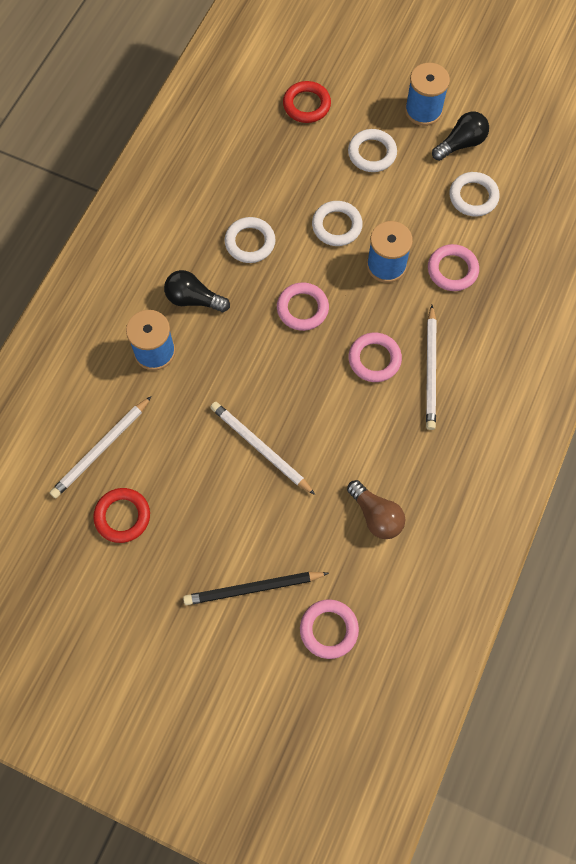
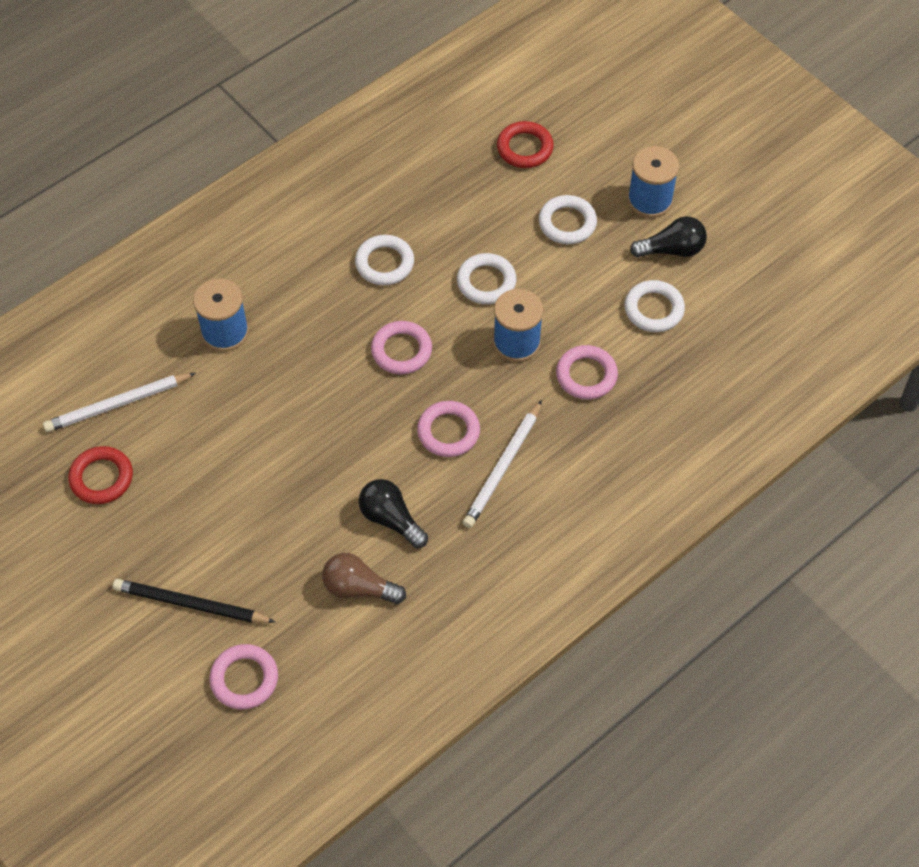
camera: 25 degrees right, 10 degrees down
black light bulb [164,270,230,312] -> black light bulb moved to [359,479,428,548]
white pencil [210,402,315,495] -> none
brown light bulb [347,480,405,539] -> brown light bulb turned 120 degrees clockwise [322,553,406,604]

